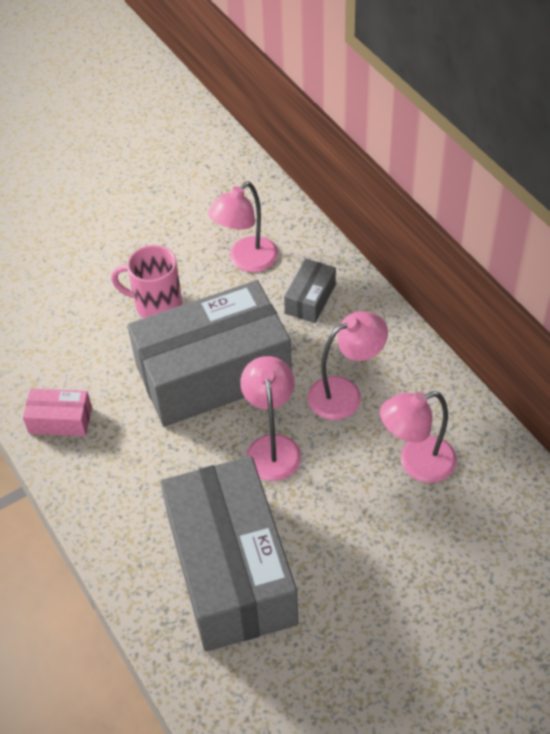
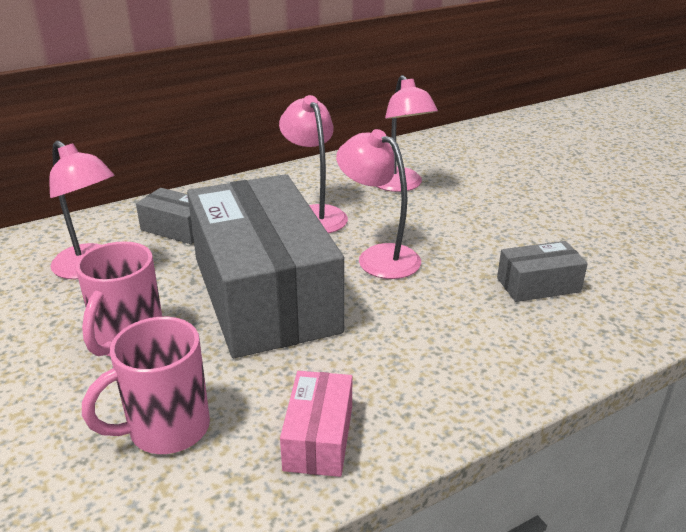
camera: 90 degrees left, 20 degrees down
grey box [160,456,298,652] -> grey box [497,241,588,302], size x0.42
pink lamp [240,356,301,481] -> pink lamp turned 45 degrees clockwise [336,129,421,279]
none -> pink mug [82,317,210,454]

